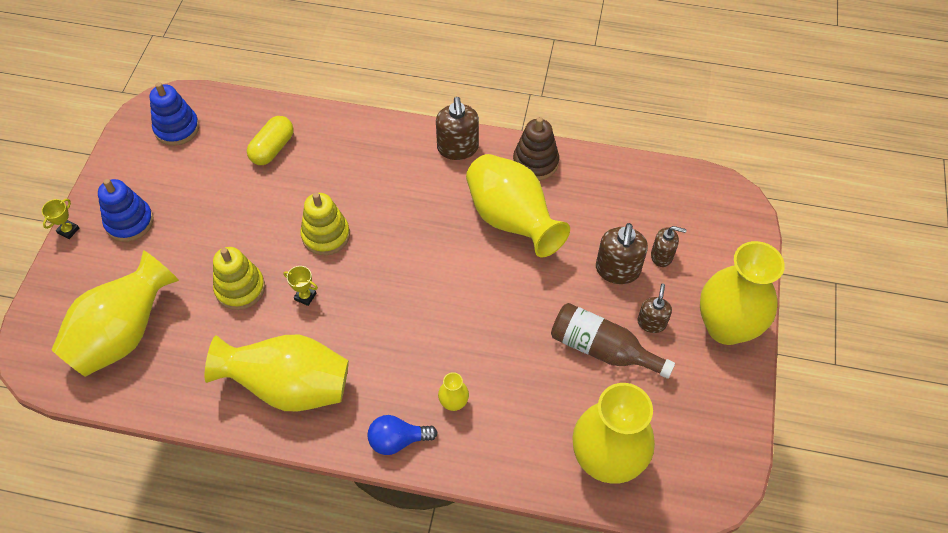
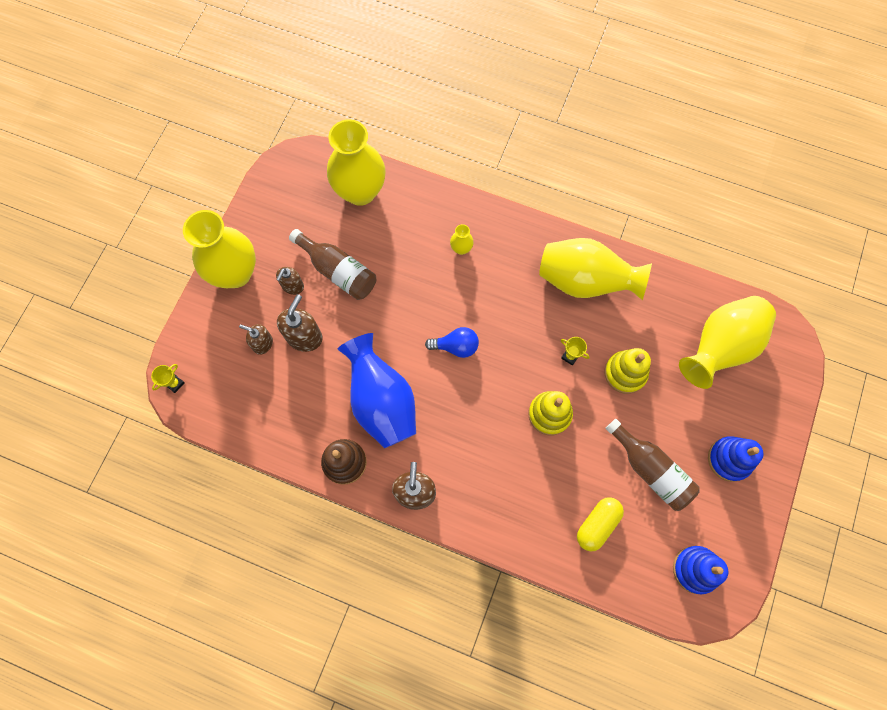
camera: 170 degrees left, 15 degrees up
yellow trophy [42,199,79,239] -> yellow trophy moved to [151,364,185,393]
blue light bulb [368,415,438,455] -> blue light bulb moved to [425,327,479,358]
yellow vase [466,154,570,257] -> blue vase [338,333,416,448]
none -> brown bottle [605,419,700,511]

